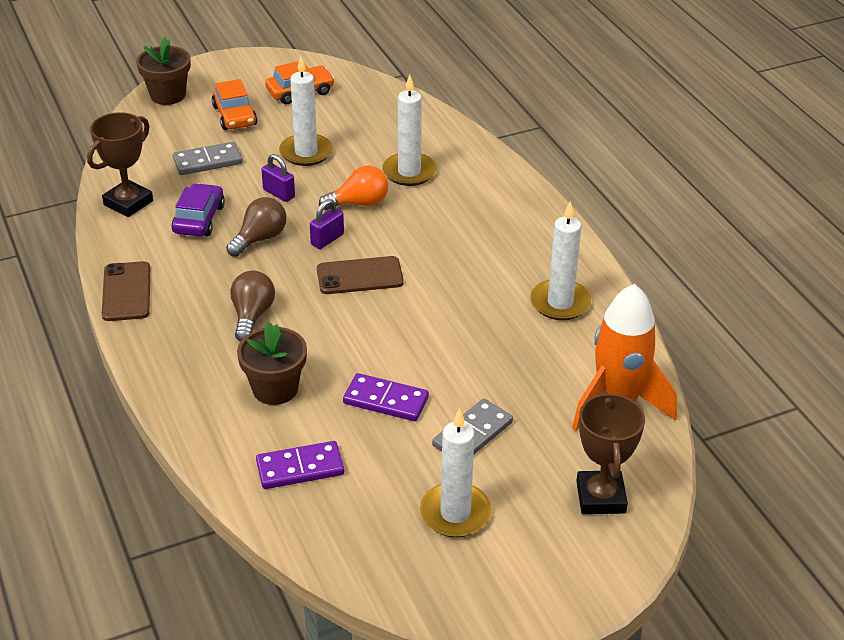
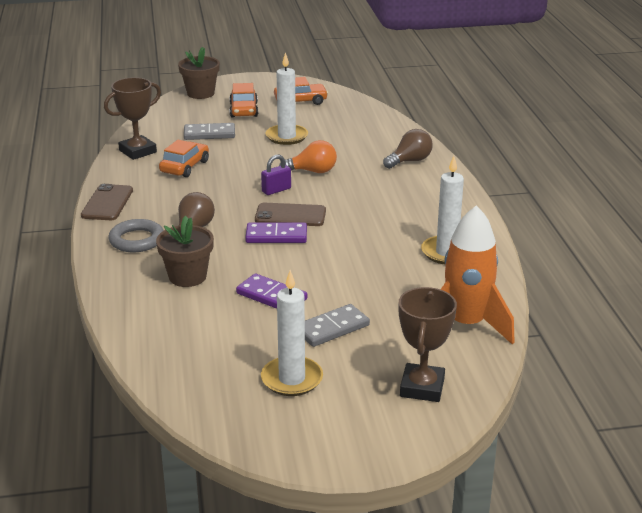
camera: 15 degrees right, 10 degrees down
purple car [171,183,225,237] -> orange car [159,140,209,177]
brown light bulb [226,197,287,257] -> brown light bulb moved to [383,129,433,169]
purple domino [256,441,344,489] -> purple domino moved to [245,222,307,243]
purple padlock [261,154,295,202] -> none
white candle [382,75,437,186] -> none
none -> grey ring [108,219,164,252]

